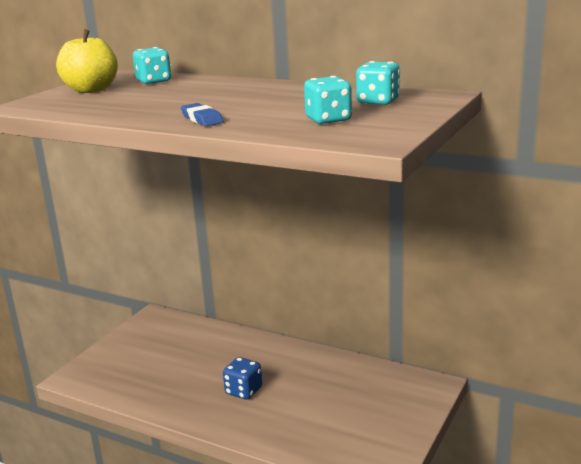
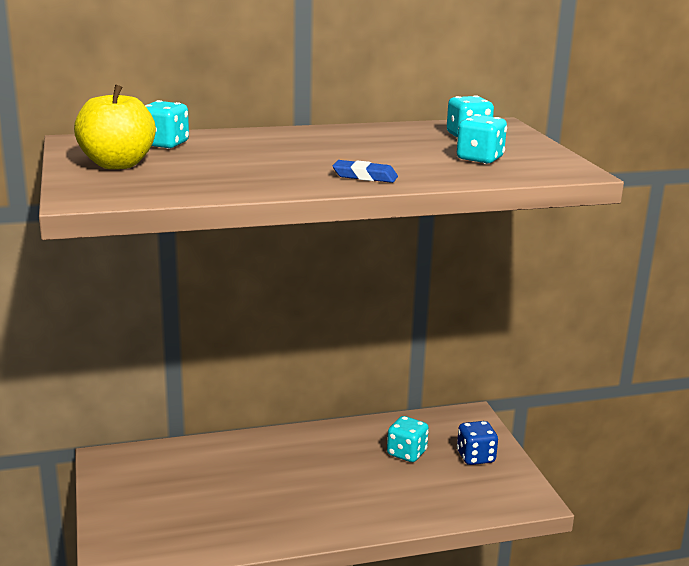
camera: 45 degrees left, 0 degrees up
blue dice [223,357,262,400] -> blue dice moved to [457,421,498,465]
none -> turquoise dice [387,416,429,462]

